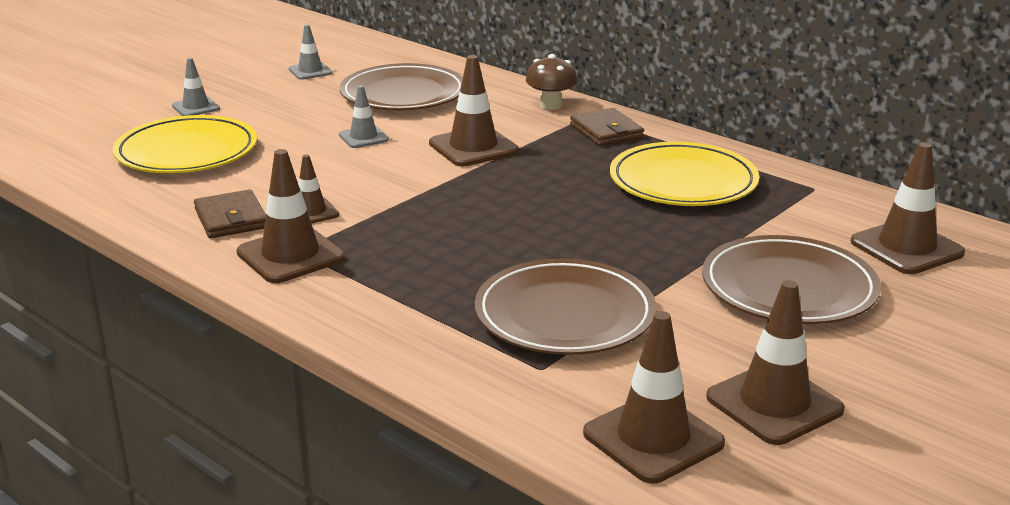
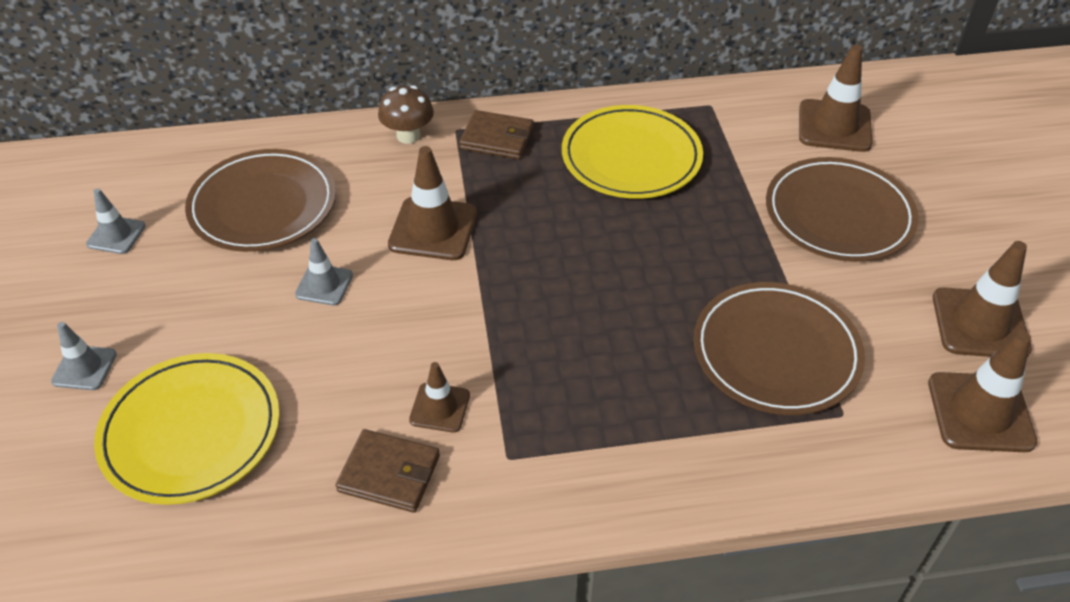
camera: 50 degrees left, 20 degrees up
brown traffic cone [237,149,345,283] -> none

